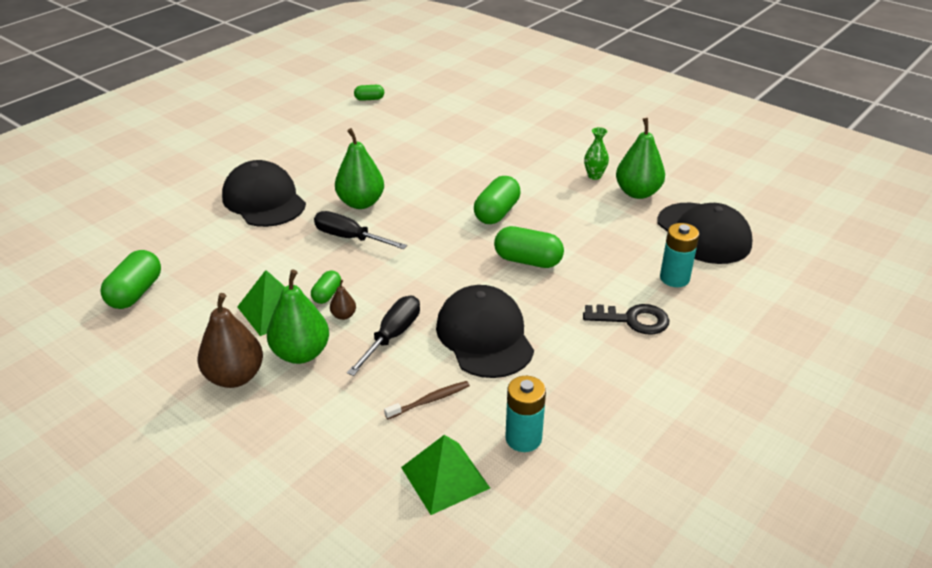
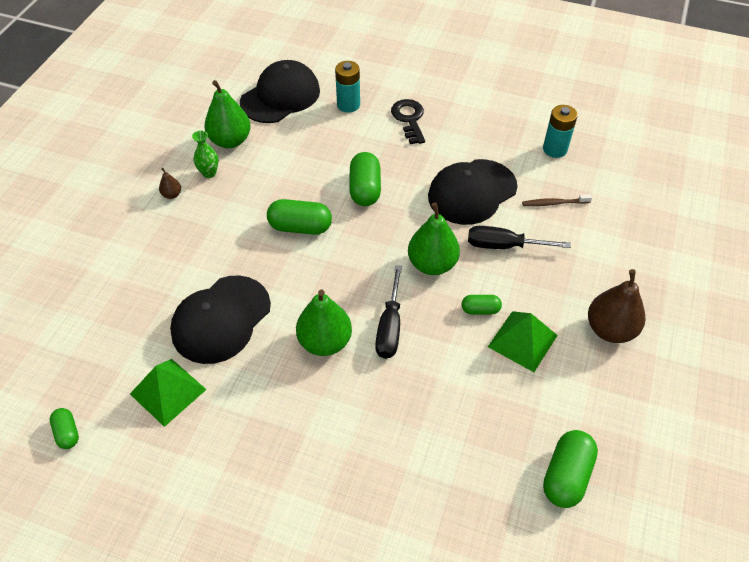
camera: 110 degrees left, 15 degrees up
green capsule [100,250,161,309] -> green capsule turned 60 degrees counterclockwise [543,430,598,508]
black cap [222,160,306,227] -> black cap moved to [170,275,271,364]
green pear [267,270,329,364] -> green pear moved to [408,202,460,275]
brown pear [330,280,356,320] -> brown pear moved to [159,168,181,199]
brown toothbrush [384,381,470,419] -> brown toothbrush turned 45 degrees counterclockwise [522,194,592,206]
green pyramid [401,435,490,515] -> green pyramid moved to [130,359,207,427]

